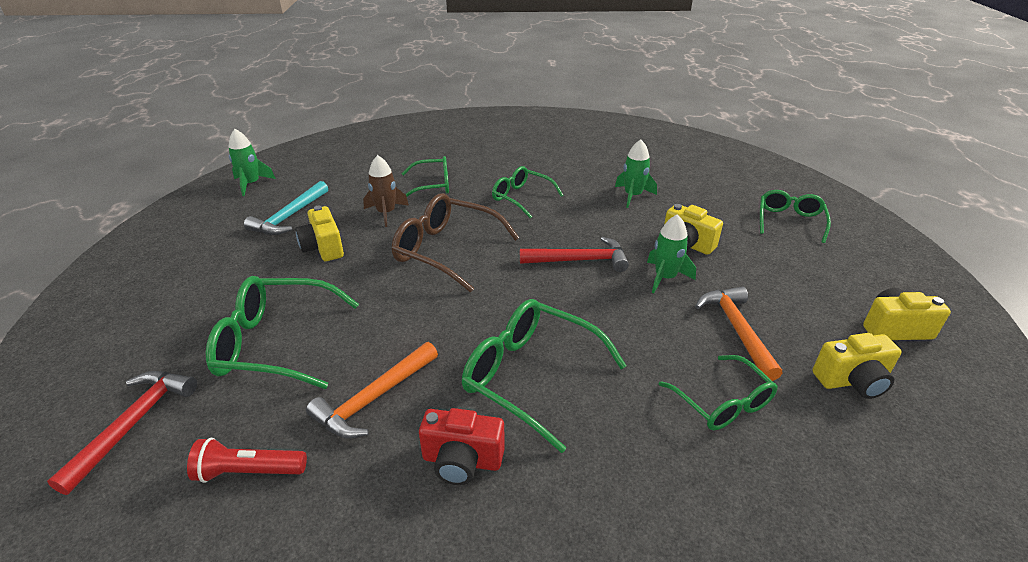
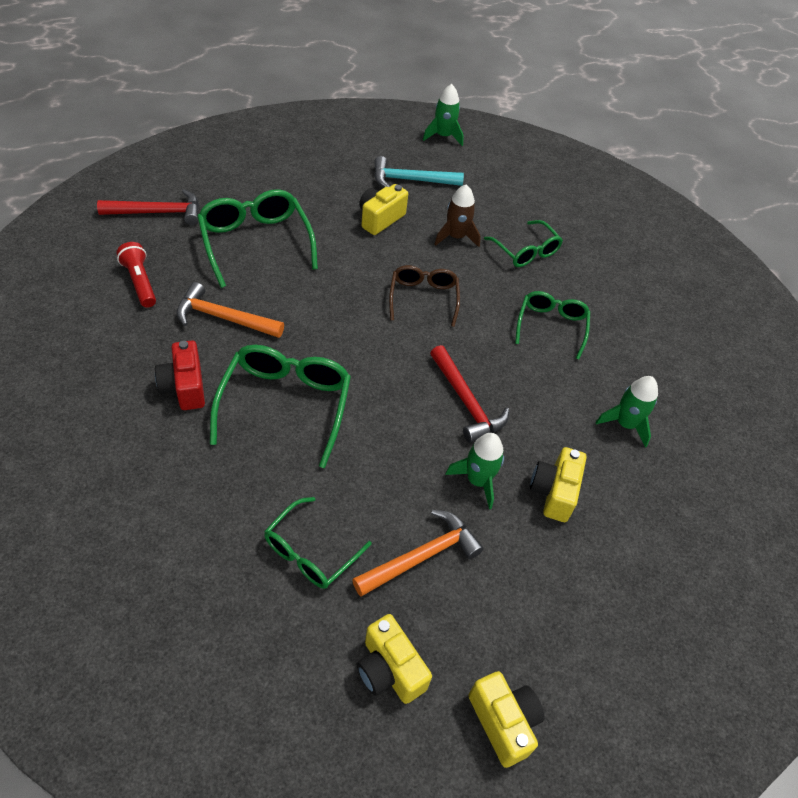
camera: 60 degrees right, 15 degrees up
brown glasses [392,193,520,292] -> brown glasses [389,265,460,327], size x0.63
green glasses [760,190,831,243] -> none

